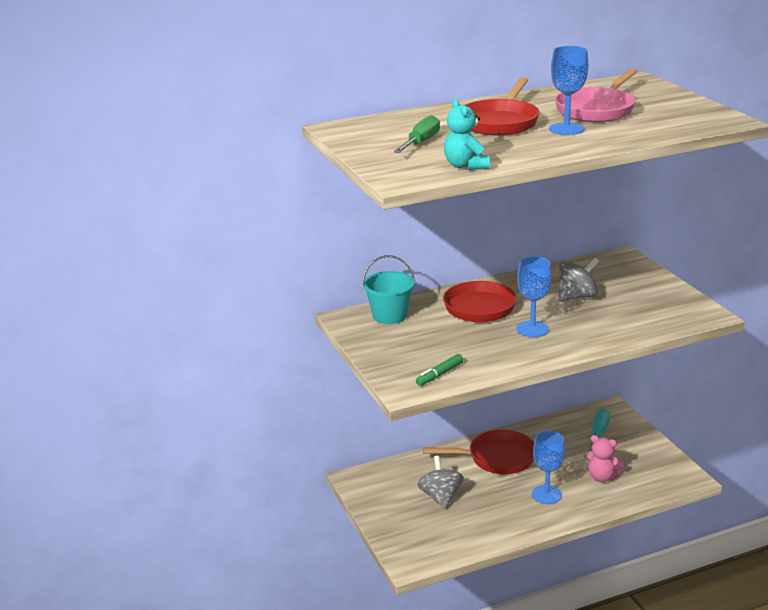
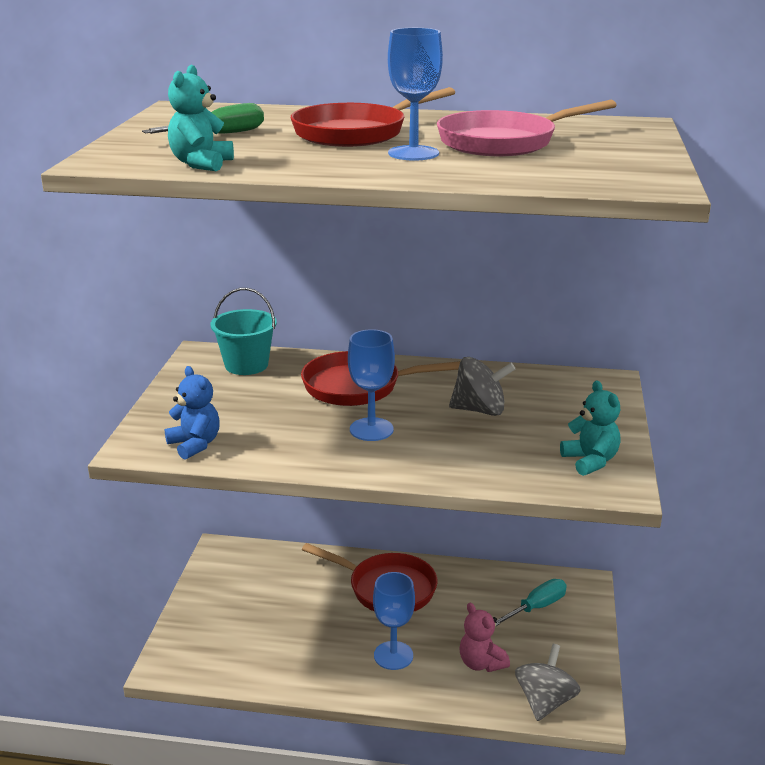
camera: 30 degrees right, 0 degrees up
green marker [416,354,463,386] -> blue teddy bear [165,366,220,460]
grey spinning top [417,456,464,509] -> grey spinning top moved to [515,644,581,721]
none -> turquoise teddy bear [560,380,620,476]

